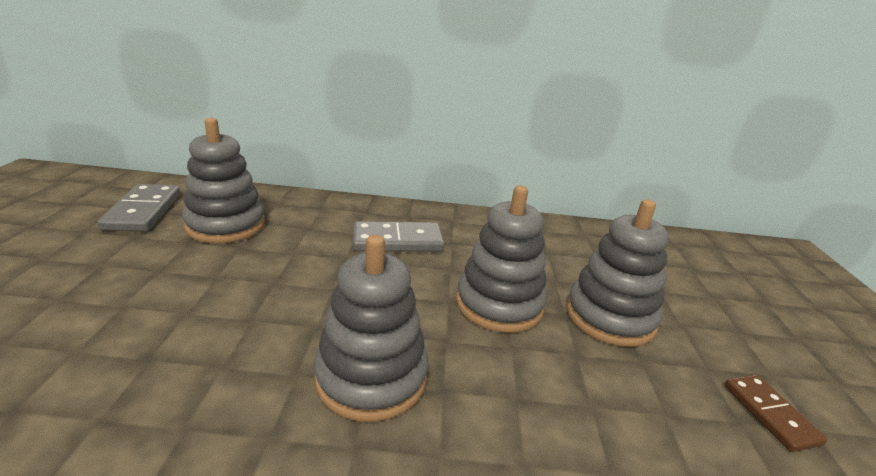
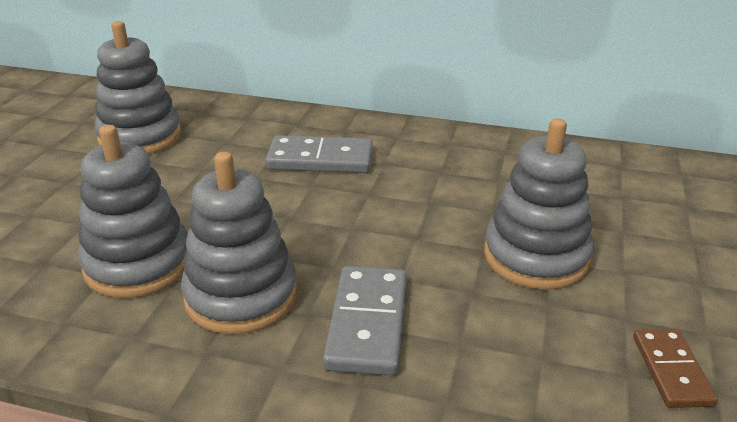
camera: 15 degrees right, 5 degrees up
grey domino [98,184,180,232] -> grey domino moved to [323,266,407,376]
grey stacking toy [456,186,547,333] -> grey stacking toy moved to [78,125,188,298]

